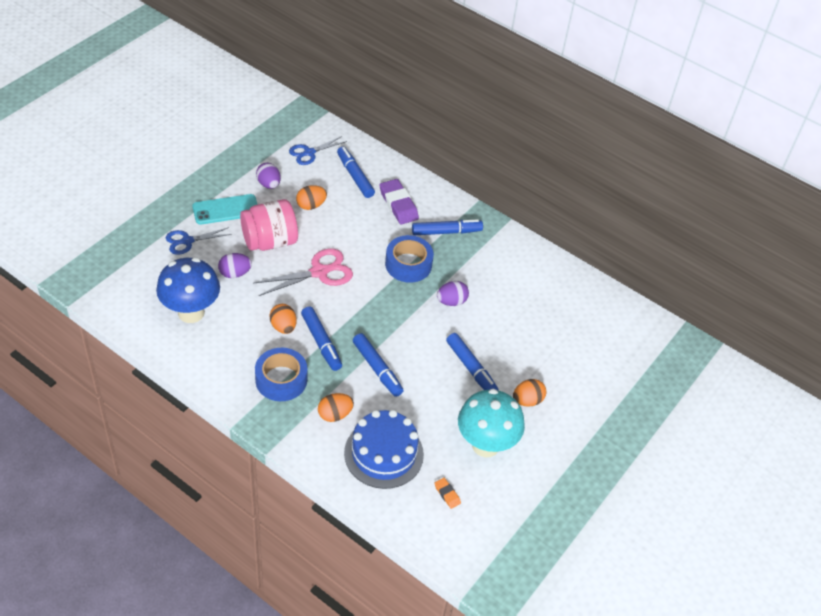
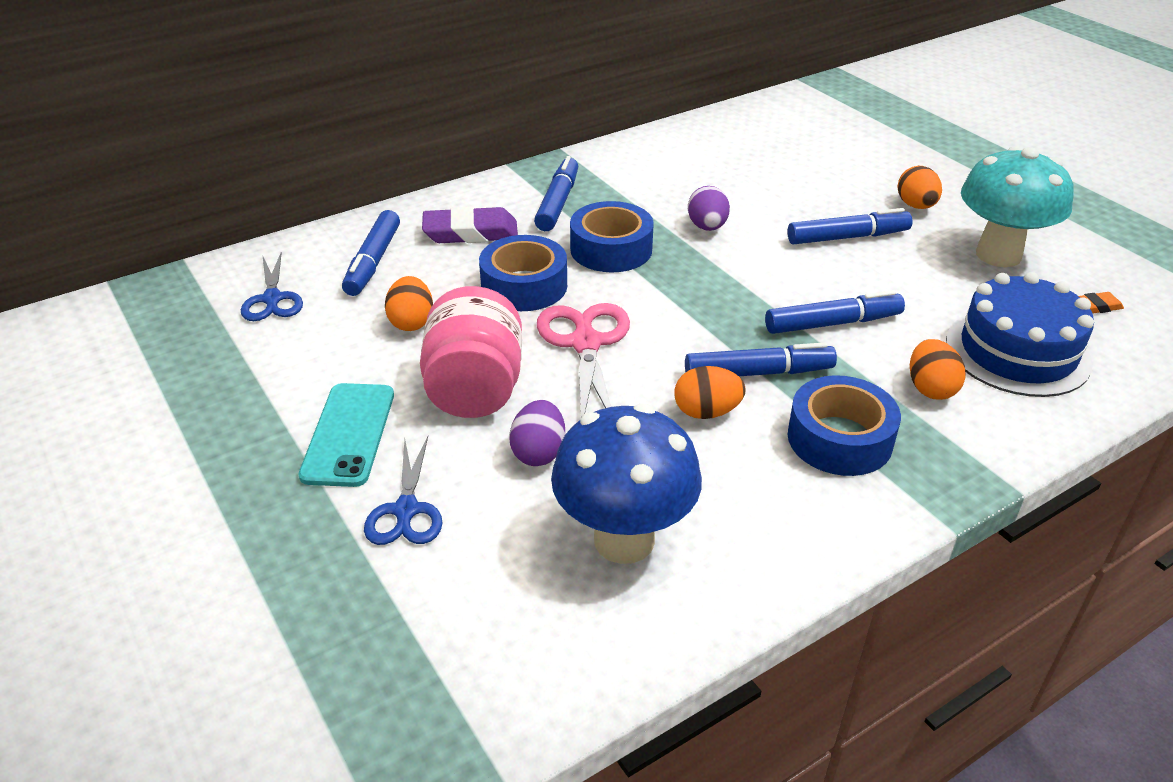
camera: 65 degrees left, 10 degrees down
purple egg [256,163,281,189] -> none
blue marker [337,147,375,198] -> blue marker turned 75 degrees counterclockwise [342,210,400,296]
none -> blue tape [479,235,567,311]

